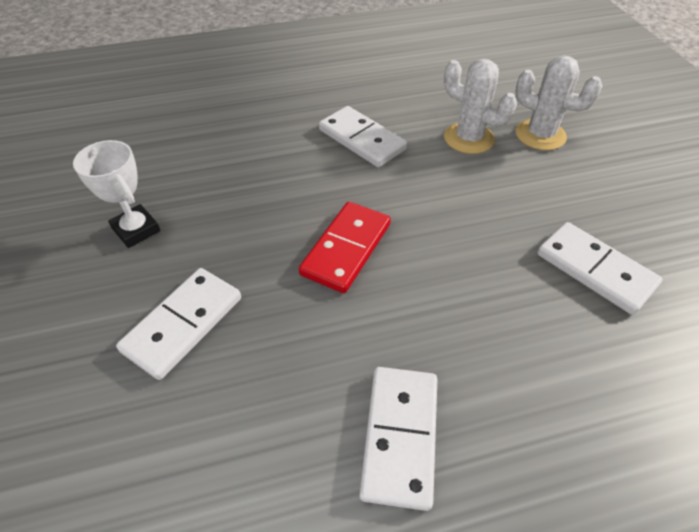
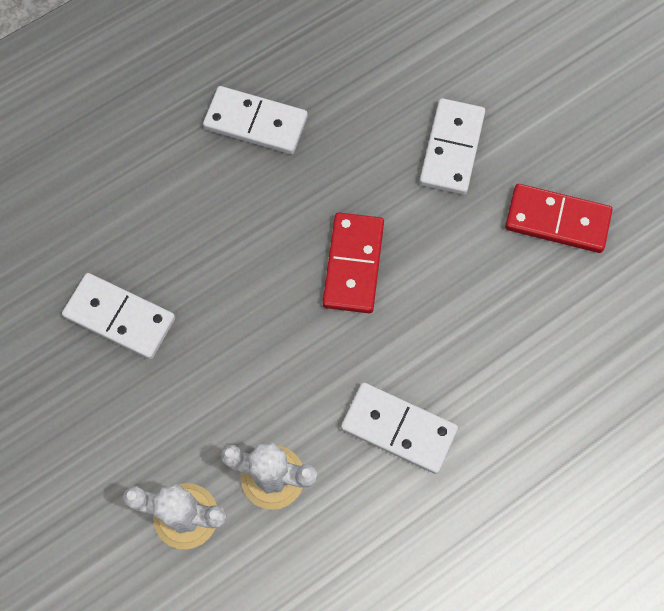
camera: 160 degrees right, 20 degrees up
white trophy [73,140,161,248] -> red domino [505,184,612,253]
white domino [359,367,437,511] -> white domino turned 60 degrees counterclockwise [203,86,308,154]

